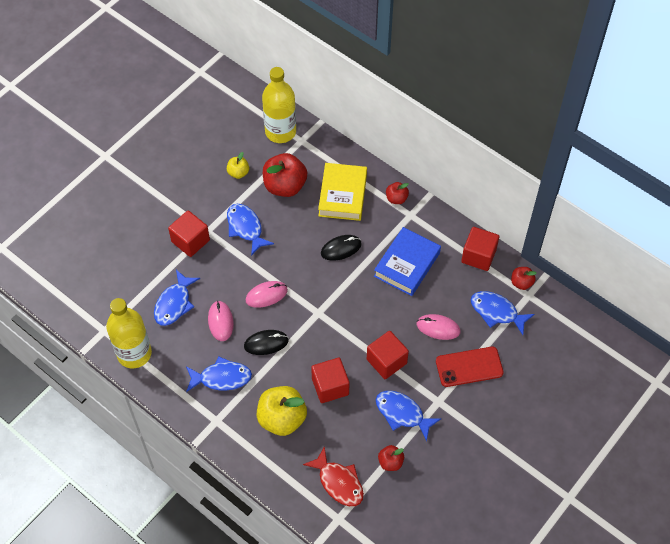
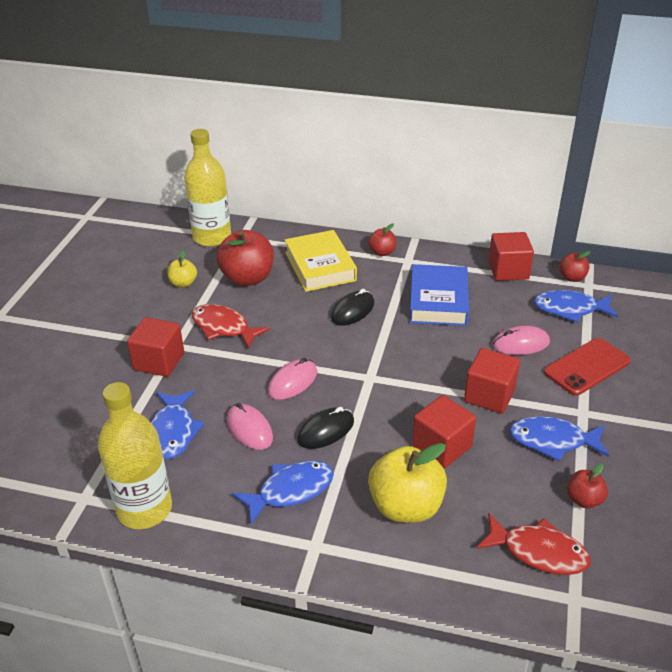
camera: 25 degrees left, 20 degrees down
blue fish [227,204,274,256] -> red fish [192,304,270,349]

